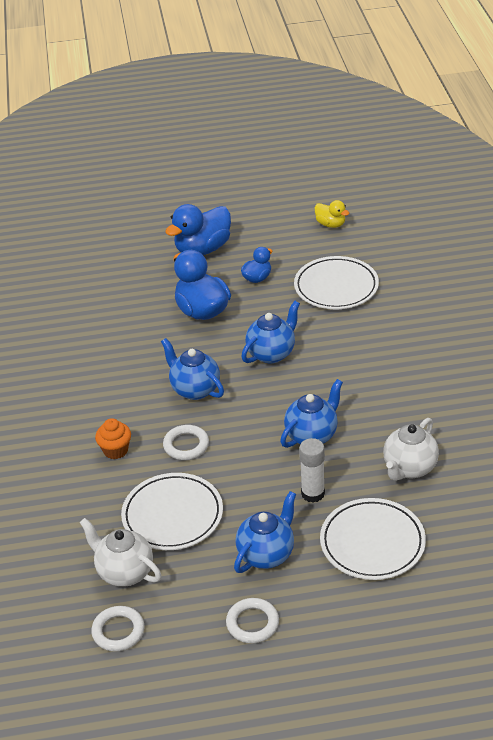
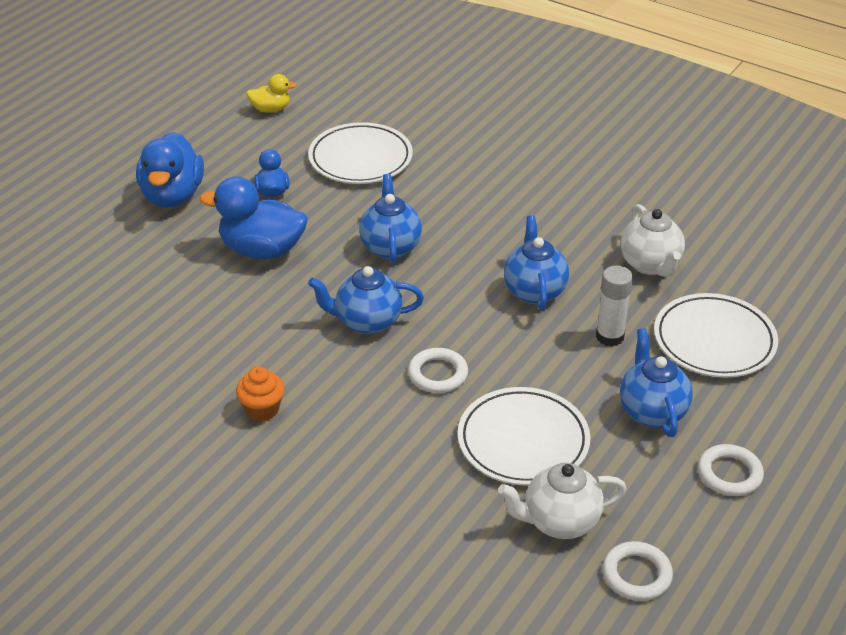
camera: 50 degrees left, 0 degrees up
orange cupcake [95,418,131,459] -> orange cupcake moved to [236,366,285,422]

